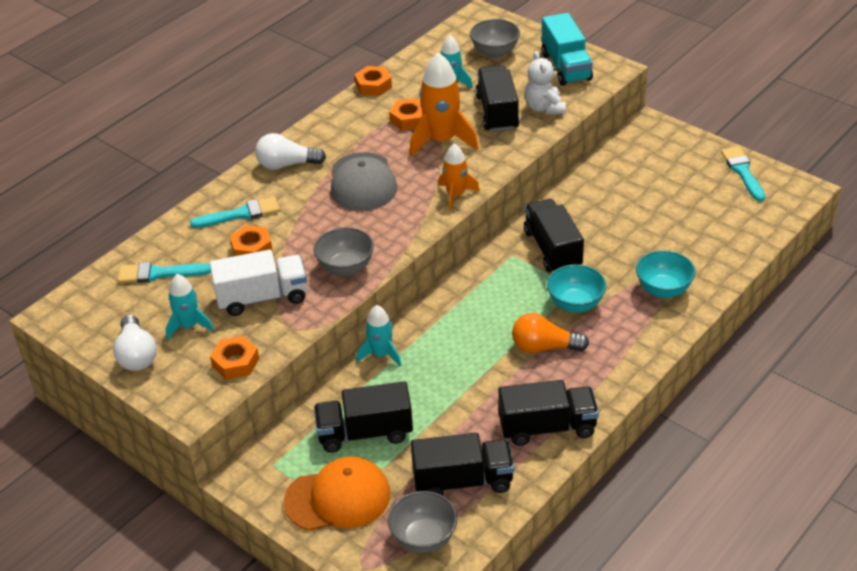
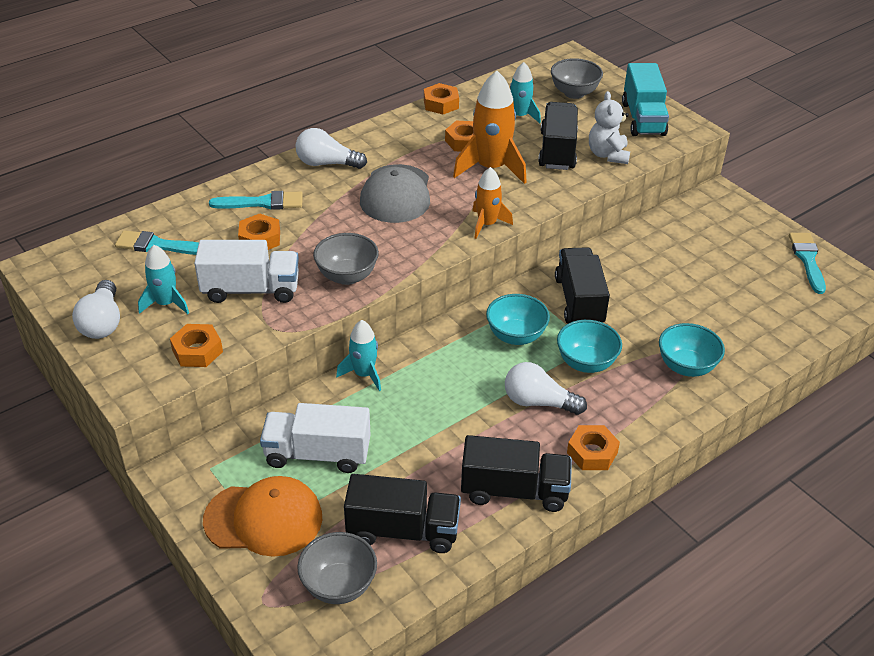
camera: 10 degrees right, 0 degrees up
black truck [314,381,413,453] -> white truck [260,403,371,473]
orange light bulb [512,313,589,353] -> white light bulb [505,362,587,415]
none -> turquoise bowl [486,294,550,345]
none -> orange nut [567,425,620,470]

